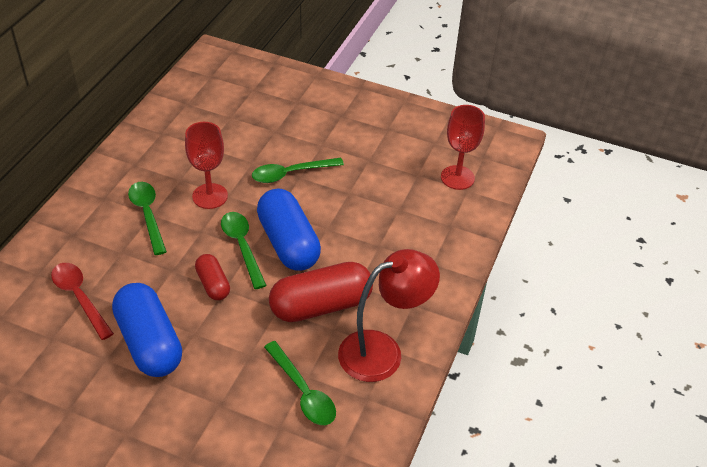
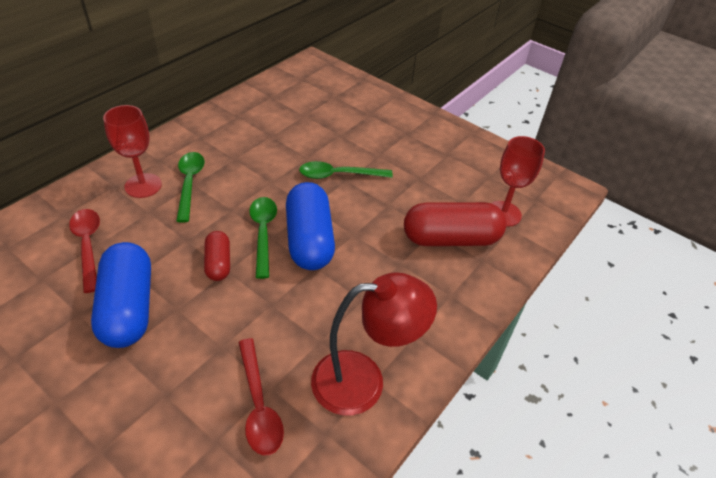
camera: 15 degrees right, 0 degrees up
red goblet [185,122,228,209] -> red goblet moved to [103,105,162,198]
green spoon [264,341,336,425] -> red spoon [238,338,284,456]
red capsule [269,262,373,322] -> red capsule moved to [404,202,507,246]

